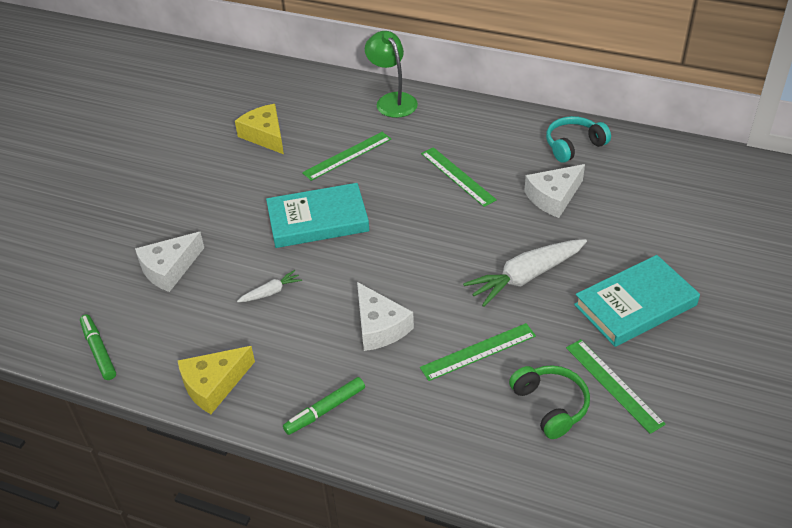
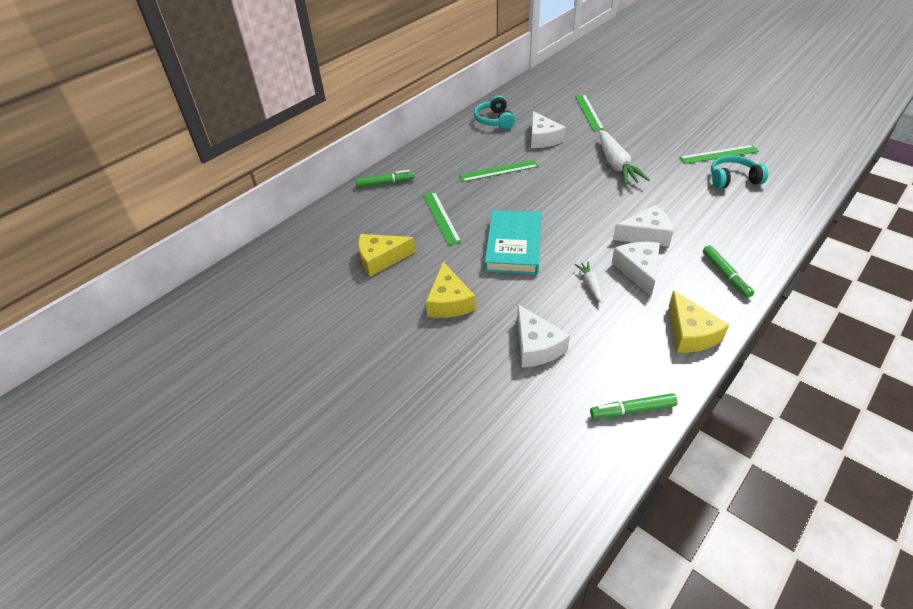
camera: 70 degrees left, 0 degrees up
green lamp [365,31,418,118] -> green marker [356,170,415,187]
green ruler [420,323,536,381] -> green ruler moved to [575,94,604,131]
green headphones [509,365,590,439] -> turquoise headphones [711,155,768,189]
turquoise book [574,255,700,347] -> none
none -> yellow cheese [426,262,475,318]
none -> white cheese [612,242,660,296]

